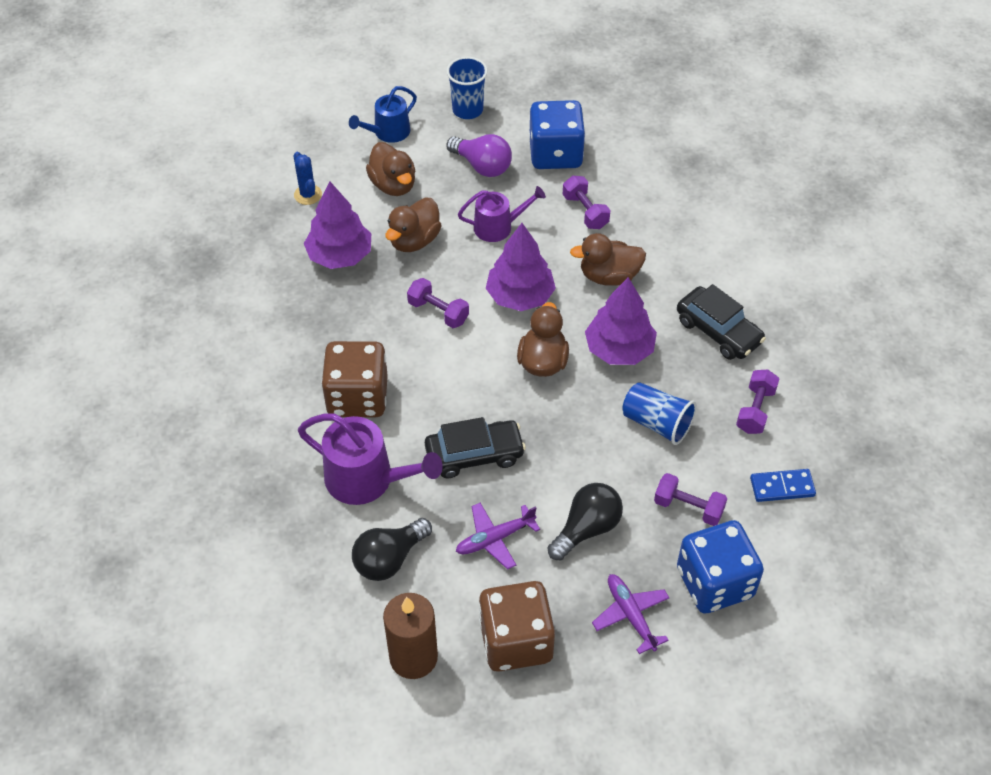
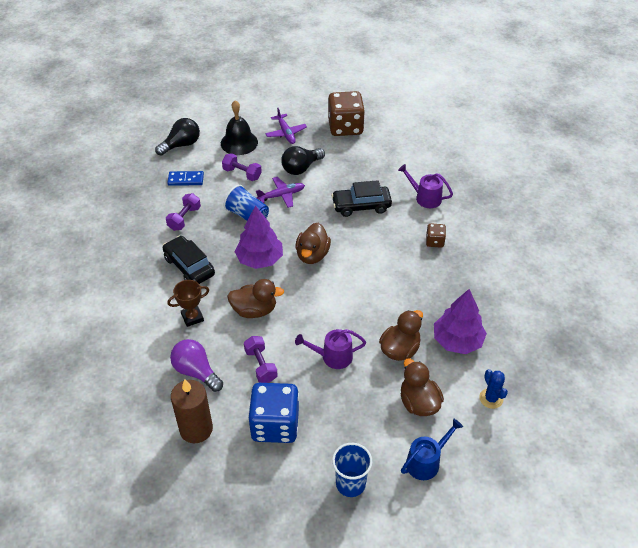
camera: 175 degrees left, 5 degrees down
purple watering can [298,413,443,505] -> purple watering can [398,164,453,208], size x0.64
brown dice [321,341,388,417] -> brown dice [426,223,446,248], size x0.48
black light bulb [352,518,432,581] -> black light bulb moved to [155,118,200,156]
brown candle [383,593,438,679] -> brown candle moved to [171,379,213,443]
purple dumbbell [407,278,469,328] -> none
purple light bulb [446,134,512,177] -> purple light bulb moved to [170,339,223,392]
purple plane [456,503,540,570] -> purple plane moved to [256,177,305,208]
purple tree [486,223,556,311] -> none
blue dice [677,520,764,614] -> black bell [221,100,258,155]
none -> brown trophy [167,280,209,327]

